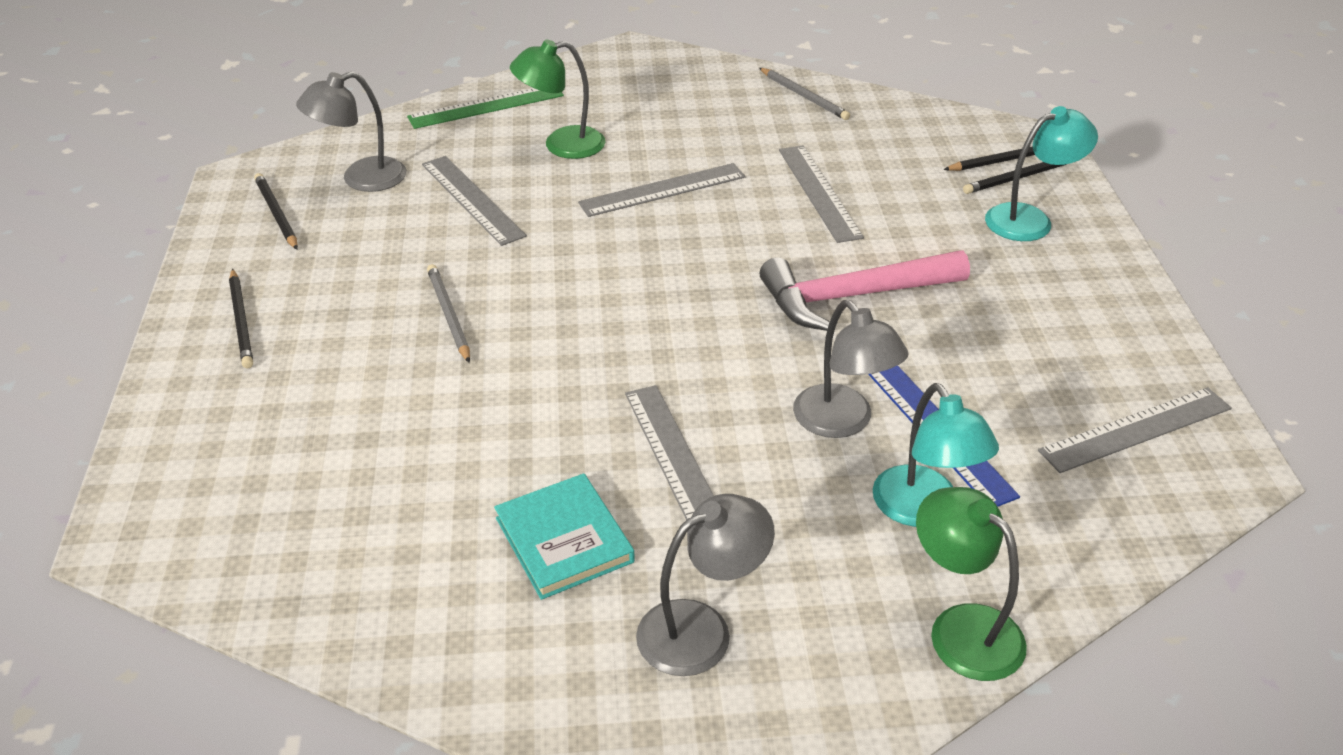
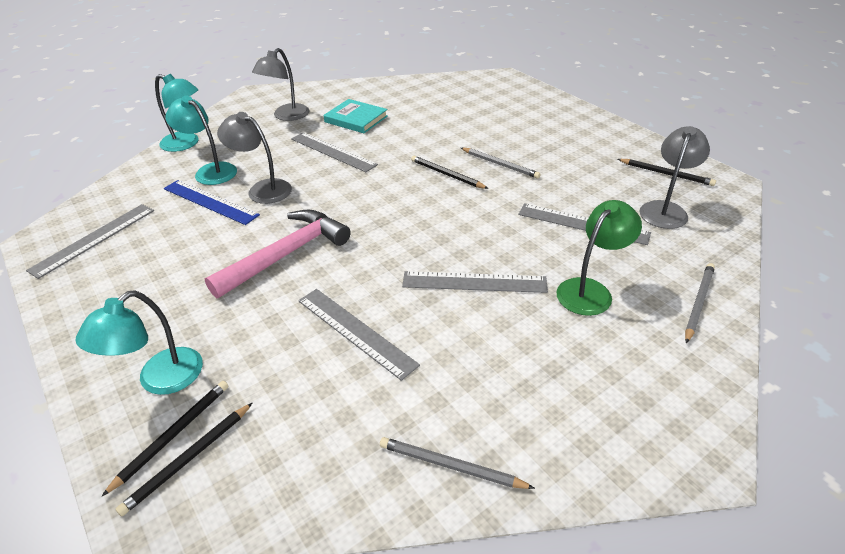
camera: 150 degrees right, 0 degrees up
black pencil [229,268,253,368] -> black pencil moved to [411,156,489,189]
green ruler [407,88,564,129] -> grey pencil [685,263,715,343]
grey ruler [578,163,746,217] -> grey ruler turned 60 degrees clockwise [402,271,548,293]
green lamp [916,487,1027,681] -> turquoise lamp [155,74,199,152]

